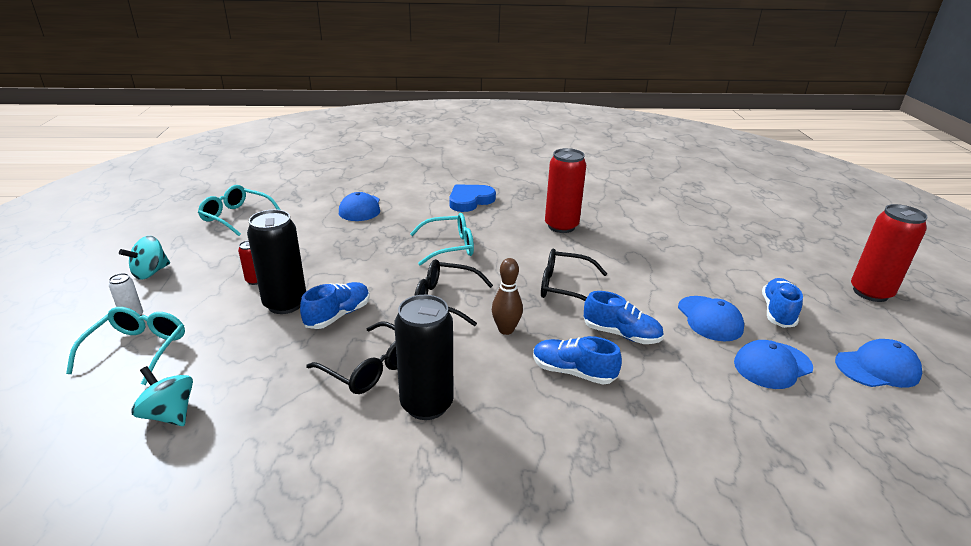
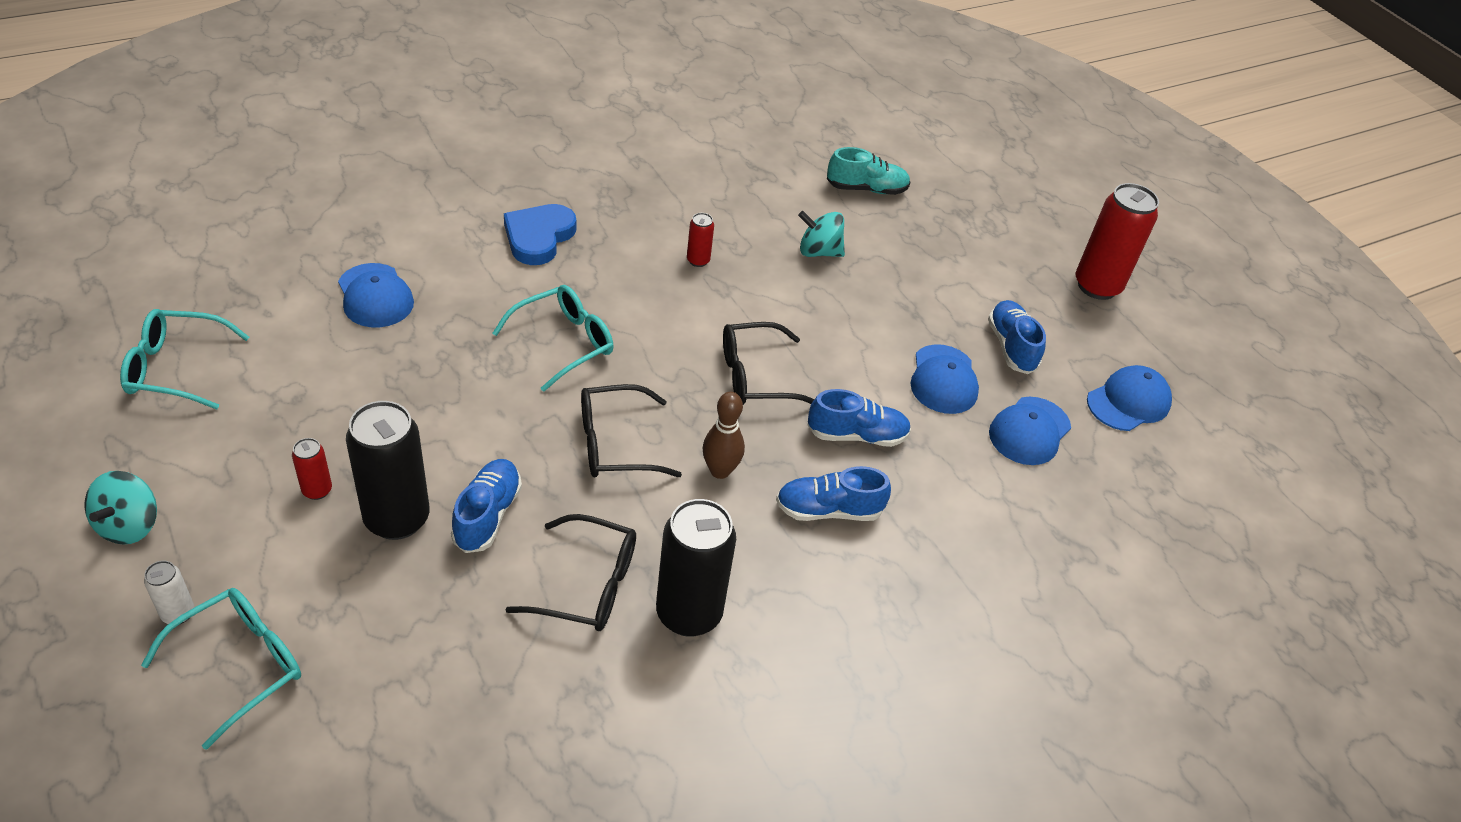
camera: 30 degrees left, 15 degrees up
turquoise glasses [66,307,185,385] -> turquoise glasses turned 60 degrees clockwise [141,588,301,750]
turquoise spinning top [131,366,193,426] -> turquoise spinning top moved to [798,211,845,257]
red can [545,148,586,233] -> red can [687,213,714,267], size x0.46
blue cap [678,296,744,341] -> blue cap turned 45 degrees clockwise [910,344,979,414]
none -> turquoise shoe [827,147,910,195]

